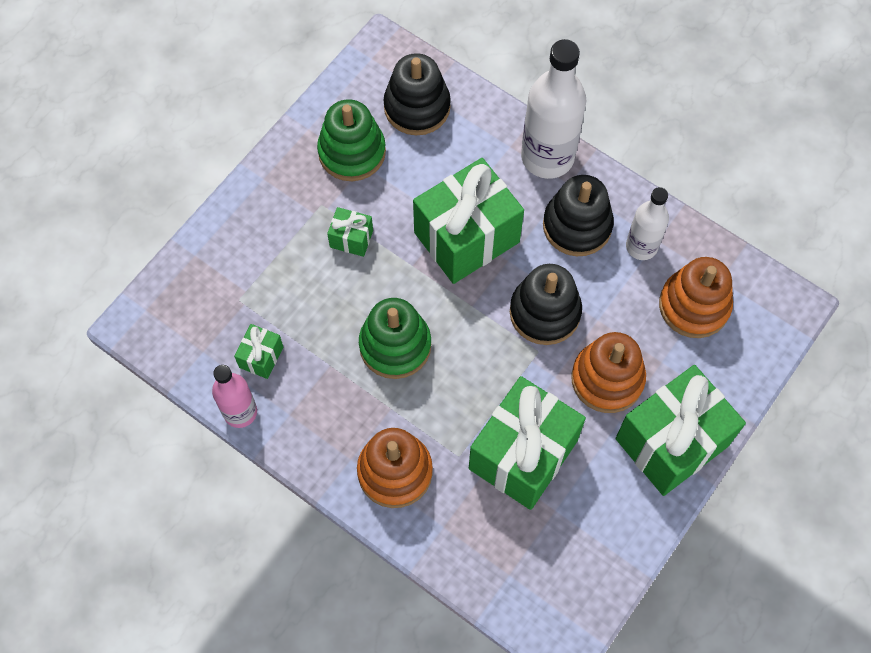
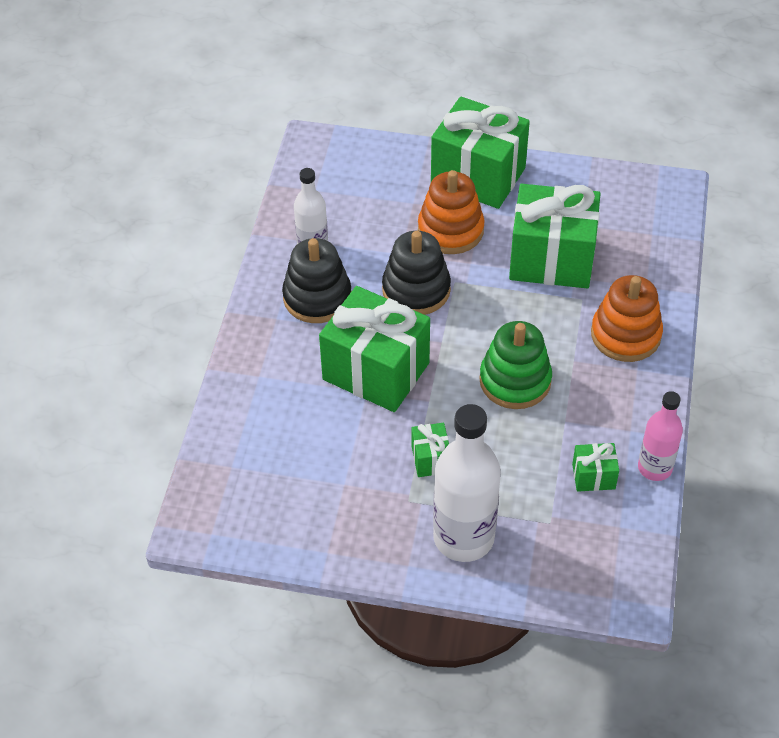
camera: 115 degrees left, 15 degrees down
green stacking toy [317,99,386,181] -> none
black stacking toy [383,53,451,136] -> none
white bottle [521,39,586,179] -> white bottle moved to [433,404,501,562]
orange stacking toy [659,257,733,338] -> none

